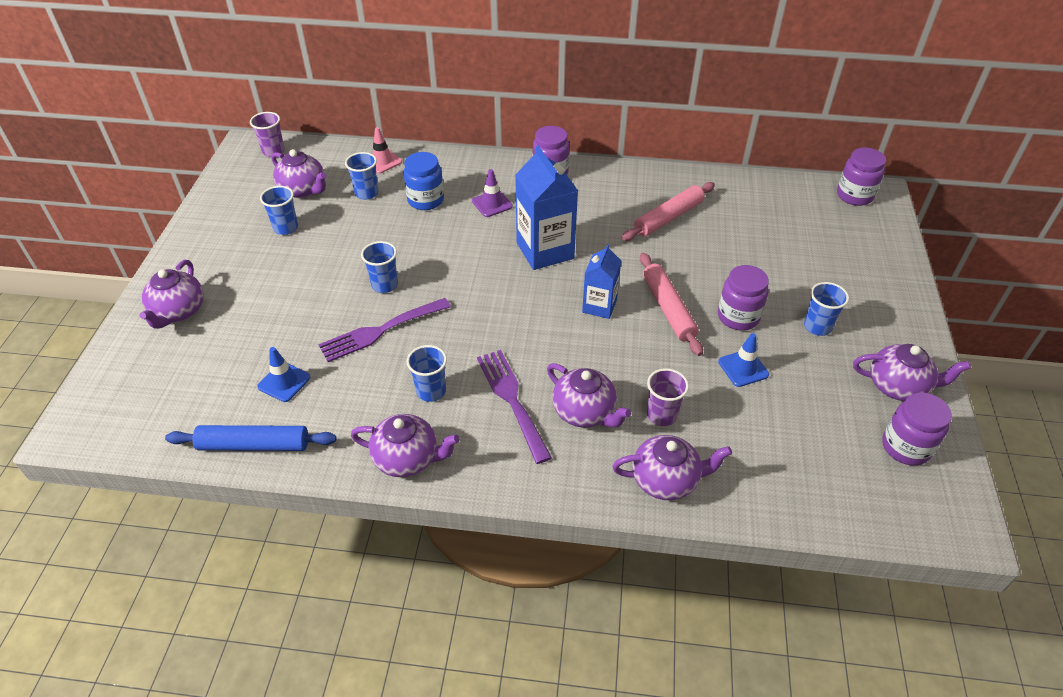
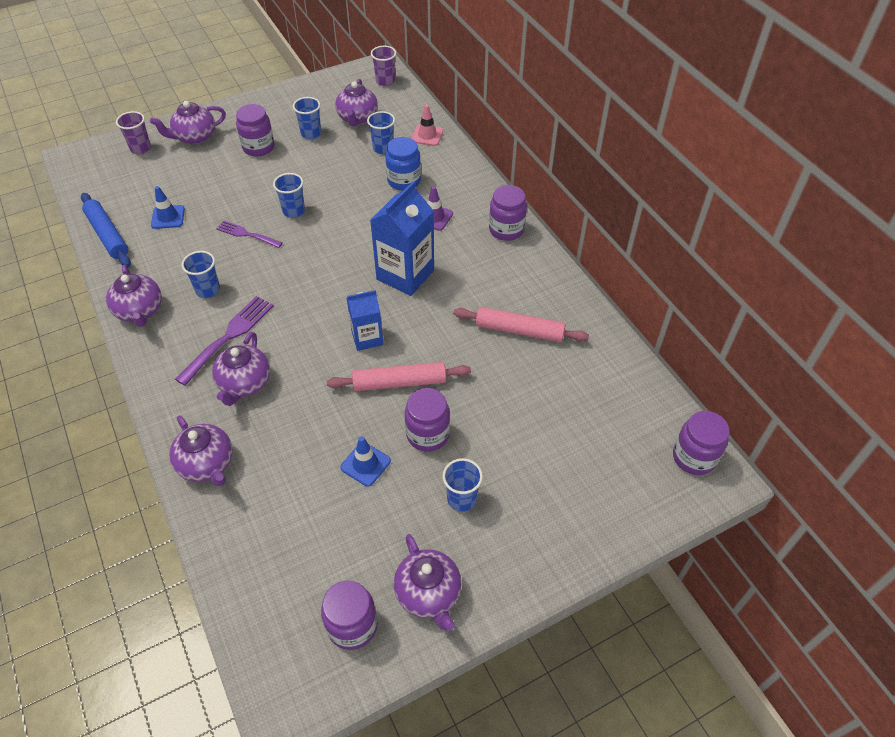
camera: 55 degrees right, 5 degrees up
purple fork [318,298,451,362] -> purple fork [216,221,282,248], size x0.64
pink rolling pin [640,253,703,356] -> pink rolling pin turned 45 degrees clockwise [327,362,471,391]
purple cup [647,368,689,426] -> purple cup moved to [116,111,151,154]
none -> purple jar [236,104,275,157]

